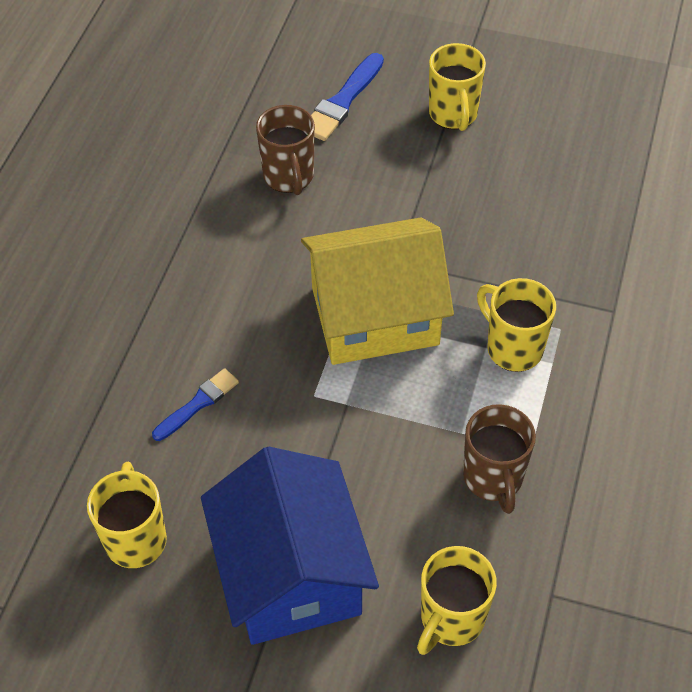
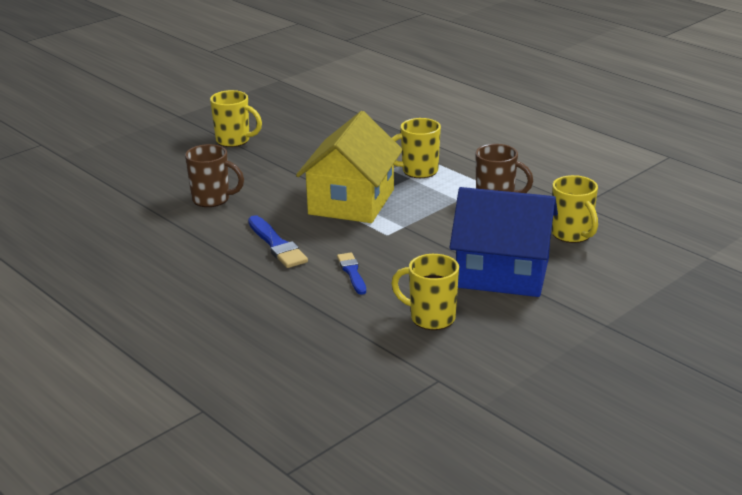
camera: 60 degrees left, 25 degrees down
blue brush [311,53,384,141] -> blue brush moved to [248,215,308,268]

